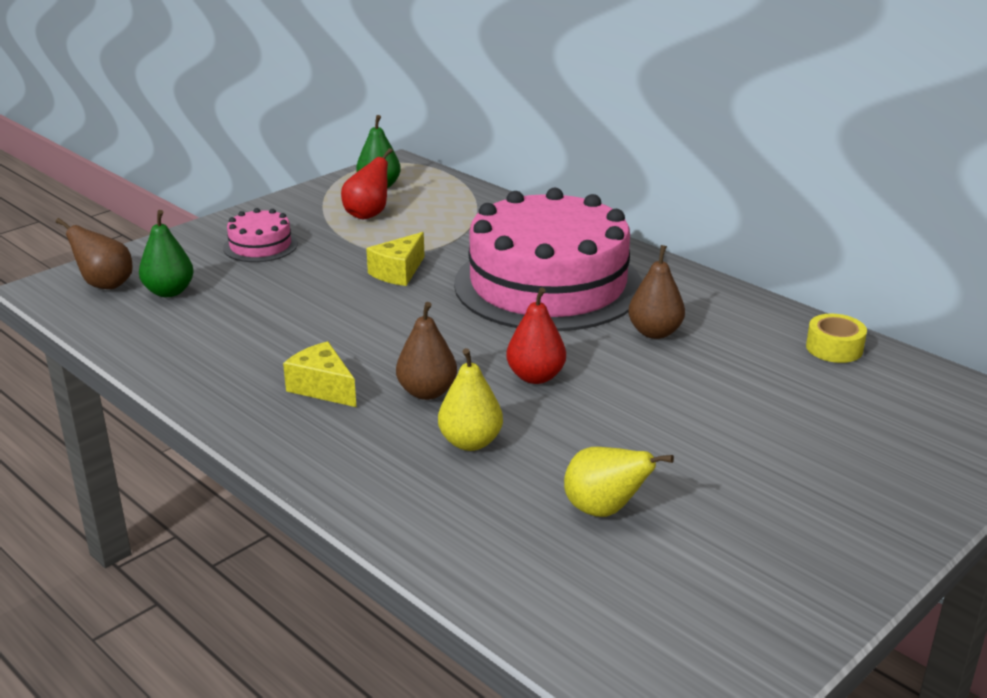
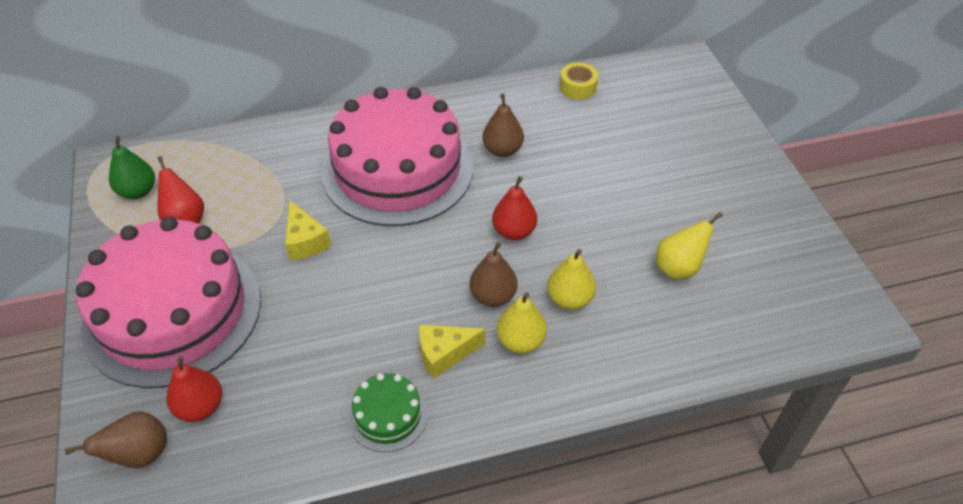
camera: 60 degrees left, 20 degrees up
green pear [139,210,194,297] -> red pear [167,356,222,422]
pink cake [223,208,298,262] -> pink cake [76,216,261,388], size x2.40
none -> green cake [348,373,428,452]
none -> yellow pear [497,293,547,354]

